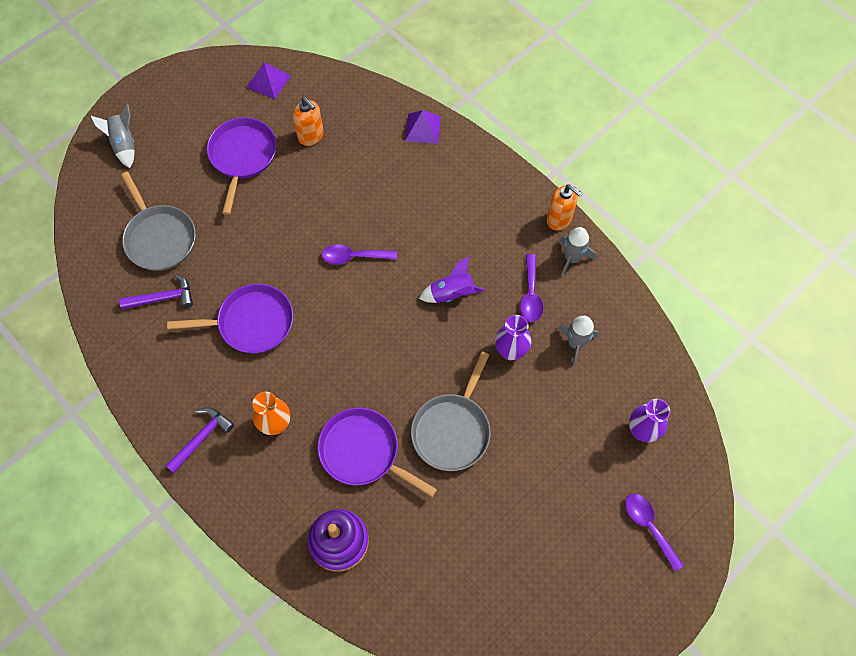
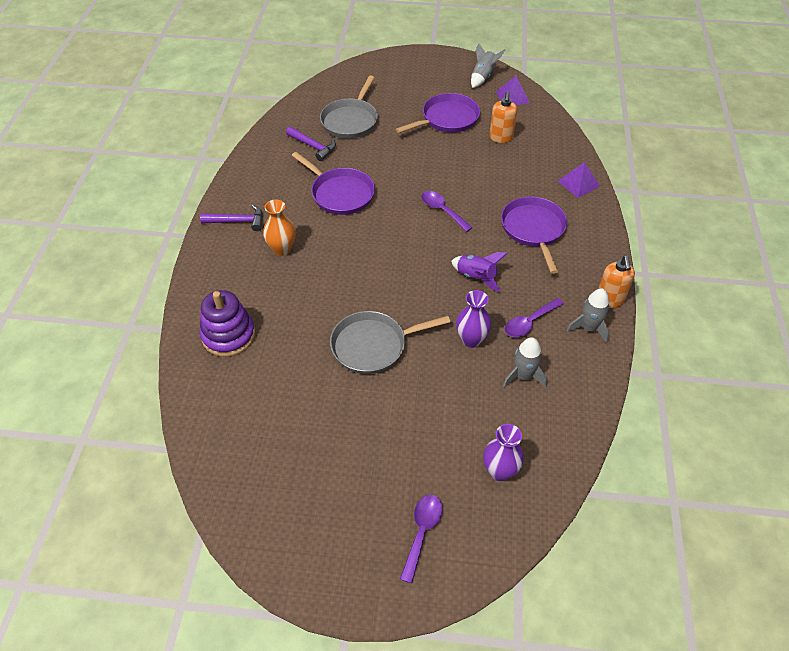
camera: 50 degrees right, 15 degrees down
grey rocket [90,104,135,168] -> grey rocket moved to [471,43,506,88]
purple pan [318,407,437,497] -> purple pan moved to [501,196,567,274]

